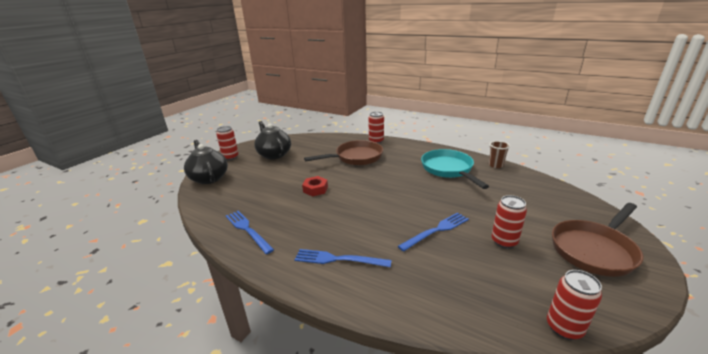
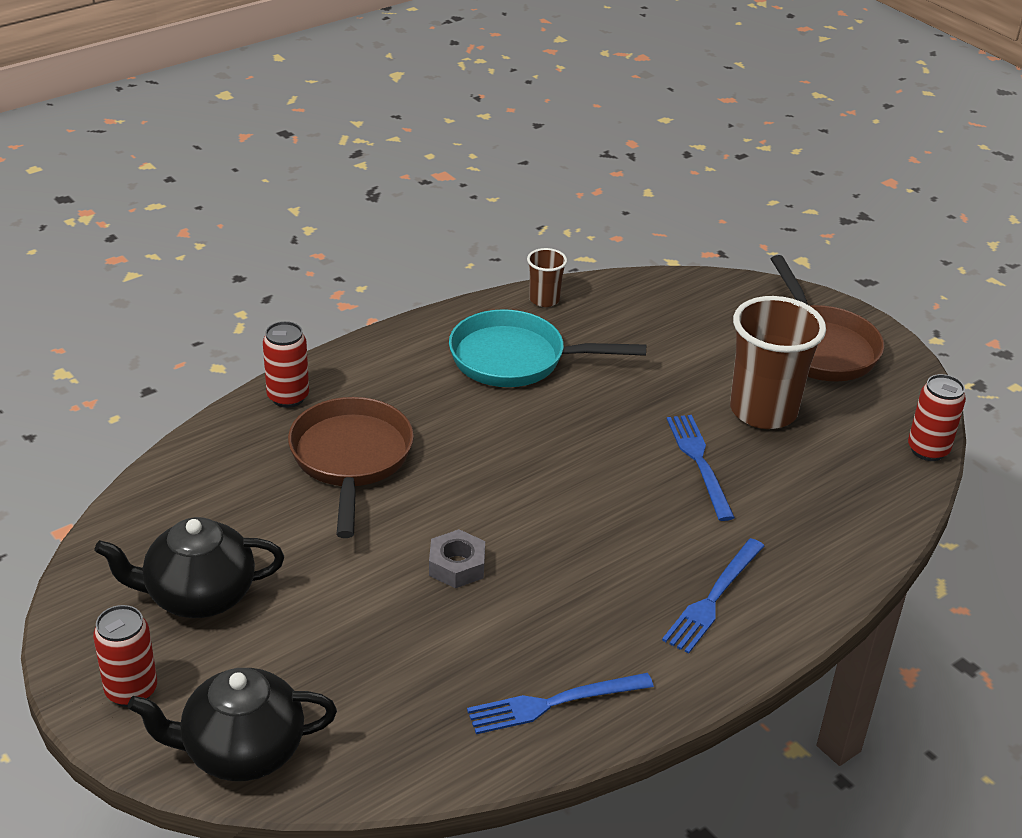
camera: 70 degrees left, 10 degrees up
red nut [302,176,328,196] -> grey nut [429,529,485,588]
red can [492,195,527,249] -> brown cup [730,296,826,429]

